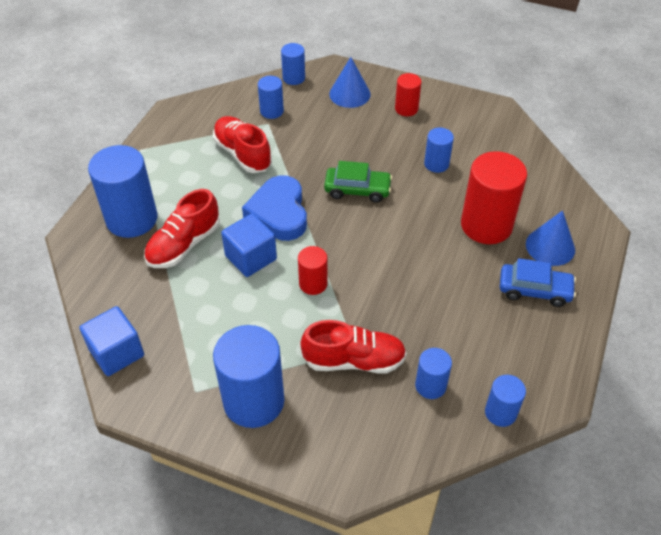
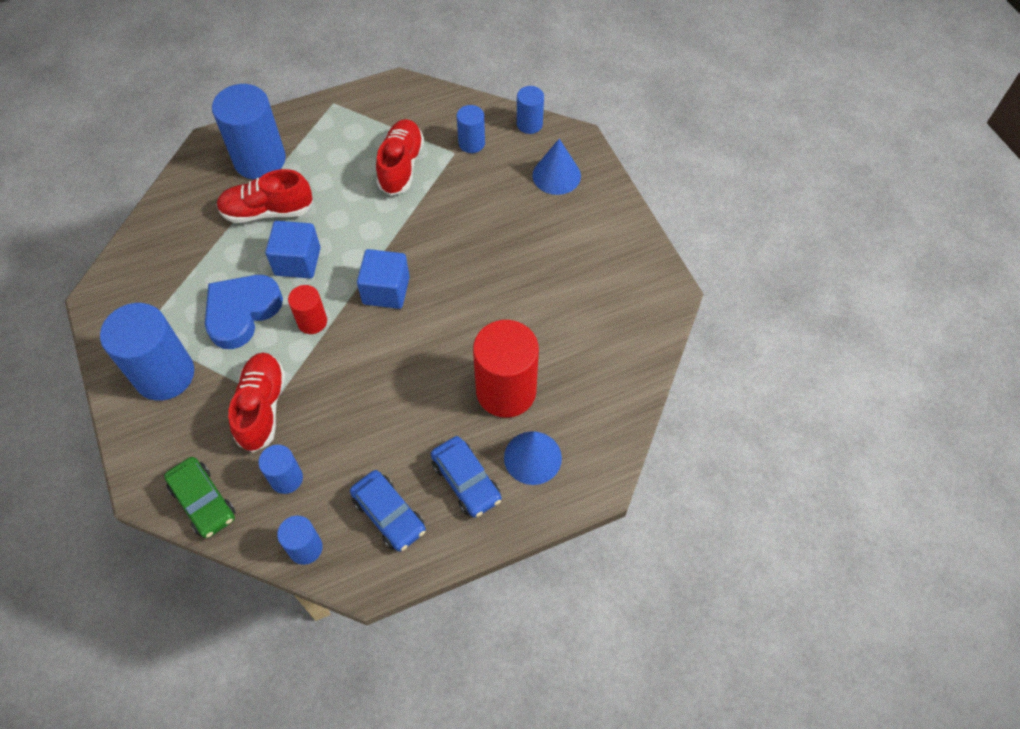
camera: 45 degrees right, 10 degrees up
blue cube [80,306,144,376] -> blue cube moved to [357,249,410,309]
blue heart [242,176,307,241] -> blue heart moved to [205,275,283,349]
red shoe [300,320,407,374] -> red shoe turned 135 degrees counterclockwise [228,352,286,453]
green car [324,161,392,203] -> green car moved to [164,457,235,538]
red cylinder [395,73,421,116] -> none
blue cylinder [424,128,454,173] -> none
none -> blue car [350,470,426,552]

